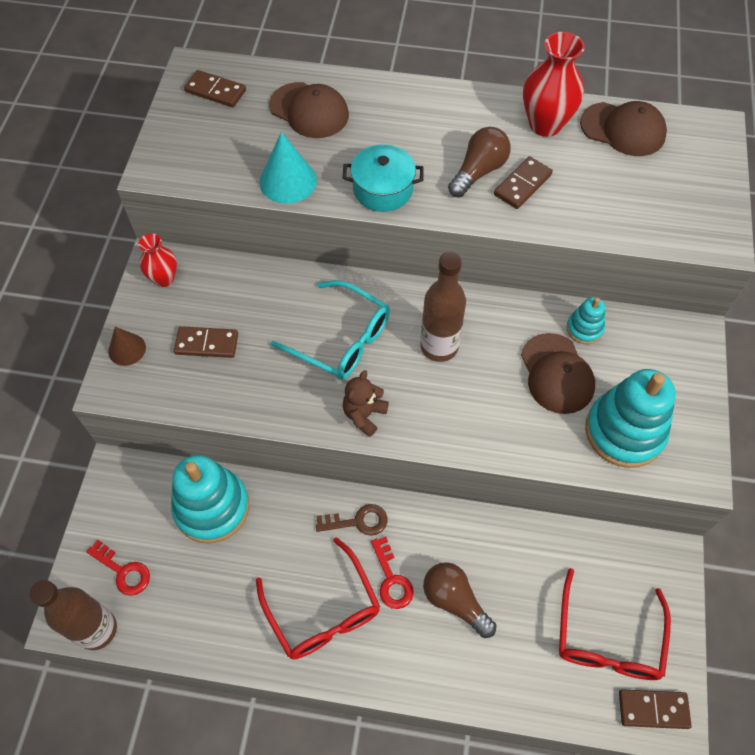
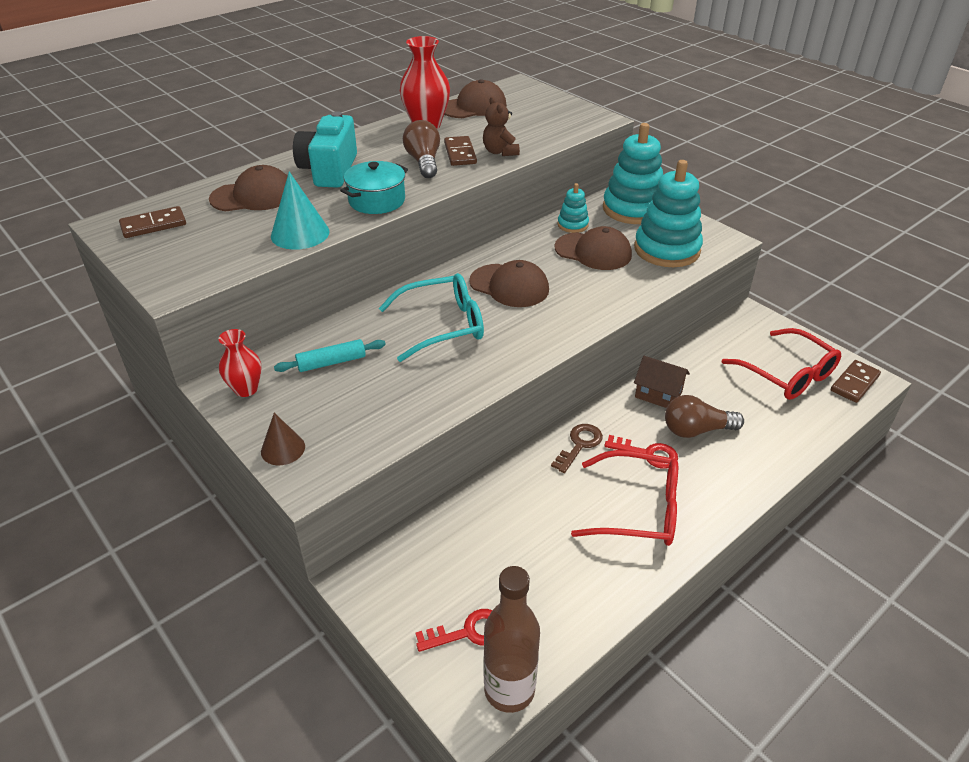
camera: 50 degrees left, 20 degrees down
turquoise stacking toy [171,455,249,544] -> turquoise stacking toy moved to [603,123,663,224]
brown domino [174,326,238,358] -> none
brown teddy bear [343,370,389,437] -> brown teddy bear moved to [483,97,520,156]
brown bottle [420,252,466,362] -> brown cap [469,260,549,307]
none -> turquoise rolling pin [274,339,386,372]
none -> turquoise camera [293,111,357,188]
none -> brown house [634,356,690,408]

